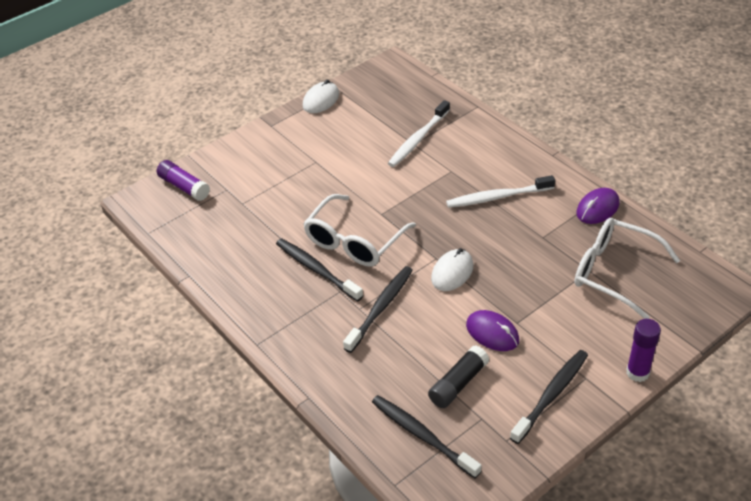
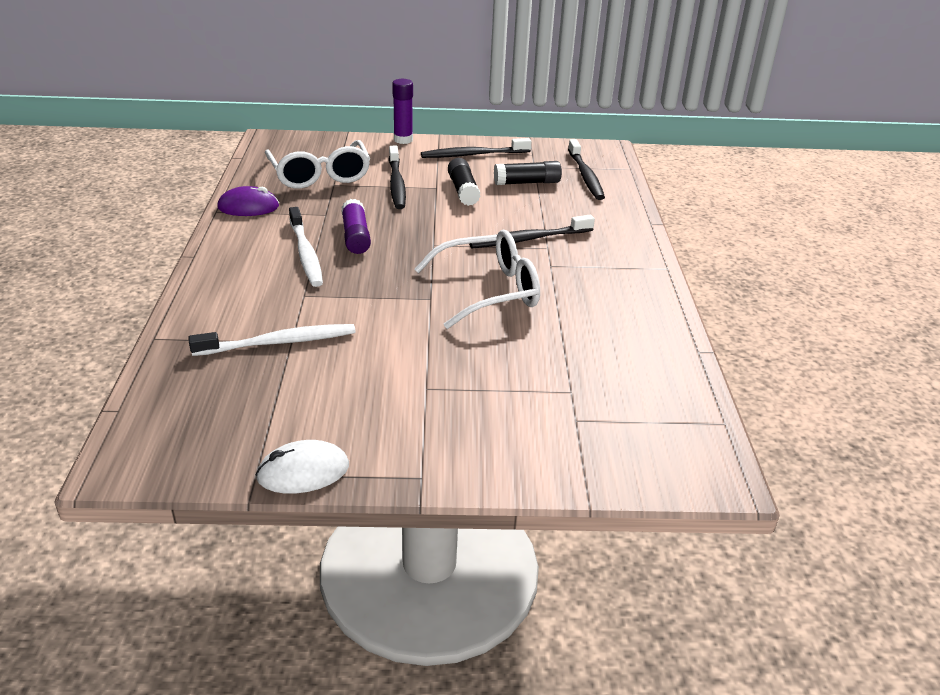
camera: 145 degrees left, 10 degrees down
purple glue stick [157,160,210,201] -> purple glue stick moved to [341,199,371,254]
black toothbrush [276,238,363,302] -> black toothbrush moved to [389,146,406,209]
white mouse [431,248,473,291] -> none
white toothbrush [446,175,555,208] -> white toothbrush turned 45 degrees clockwise [289,207,323,287]
purple mouse [466,310,519,351] -> black glue stick [448,158,481,206]

